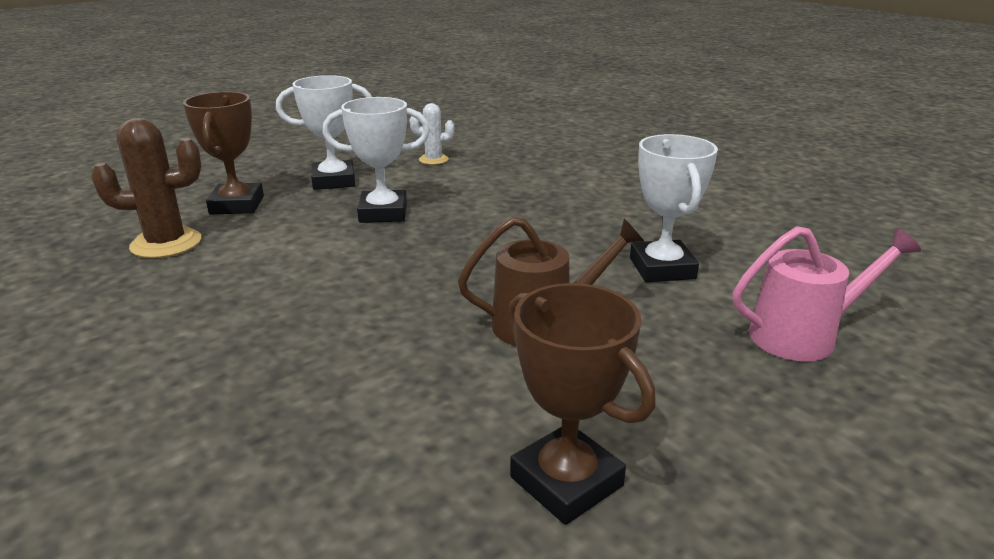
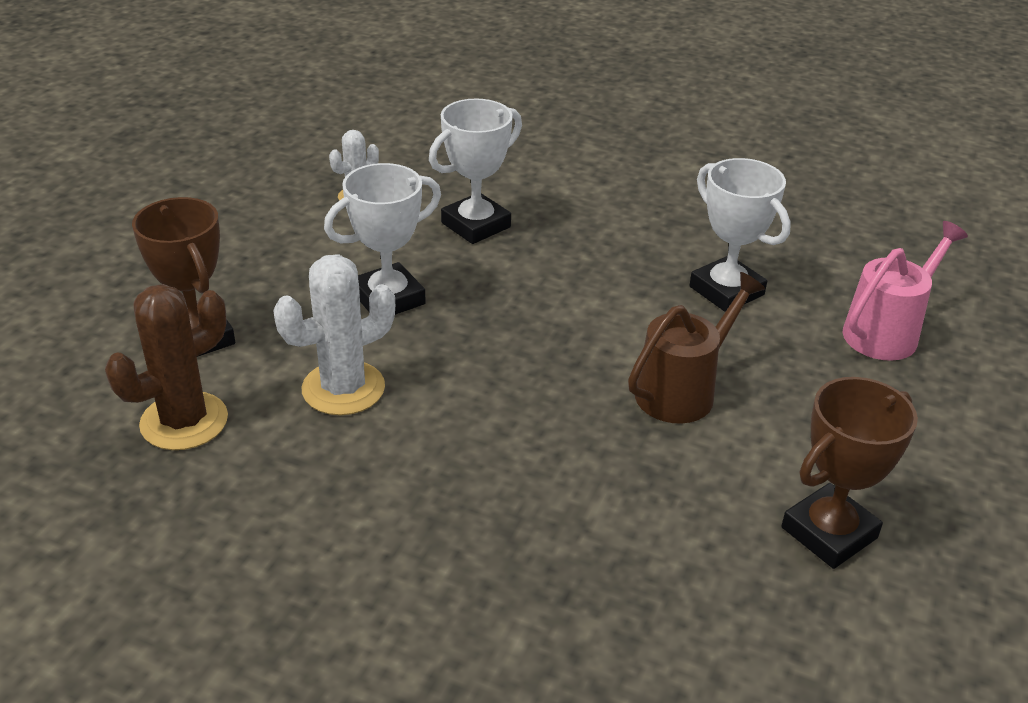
camera: 30 degrees left, 10 degrees up
white trophy [276,75,372,190] -> white trophy moved to [429,98,522,244]
brown trophy [507,283,656,525] -> brown trophy turned 60 degrees counterclockwise [782,377,918,569]
none -> white cactus [273,255,395,415]

